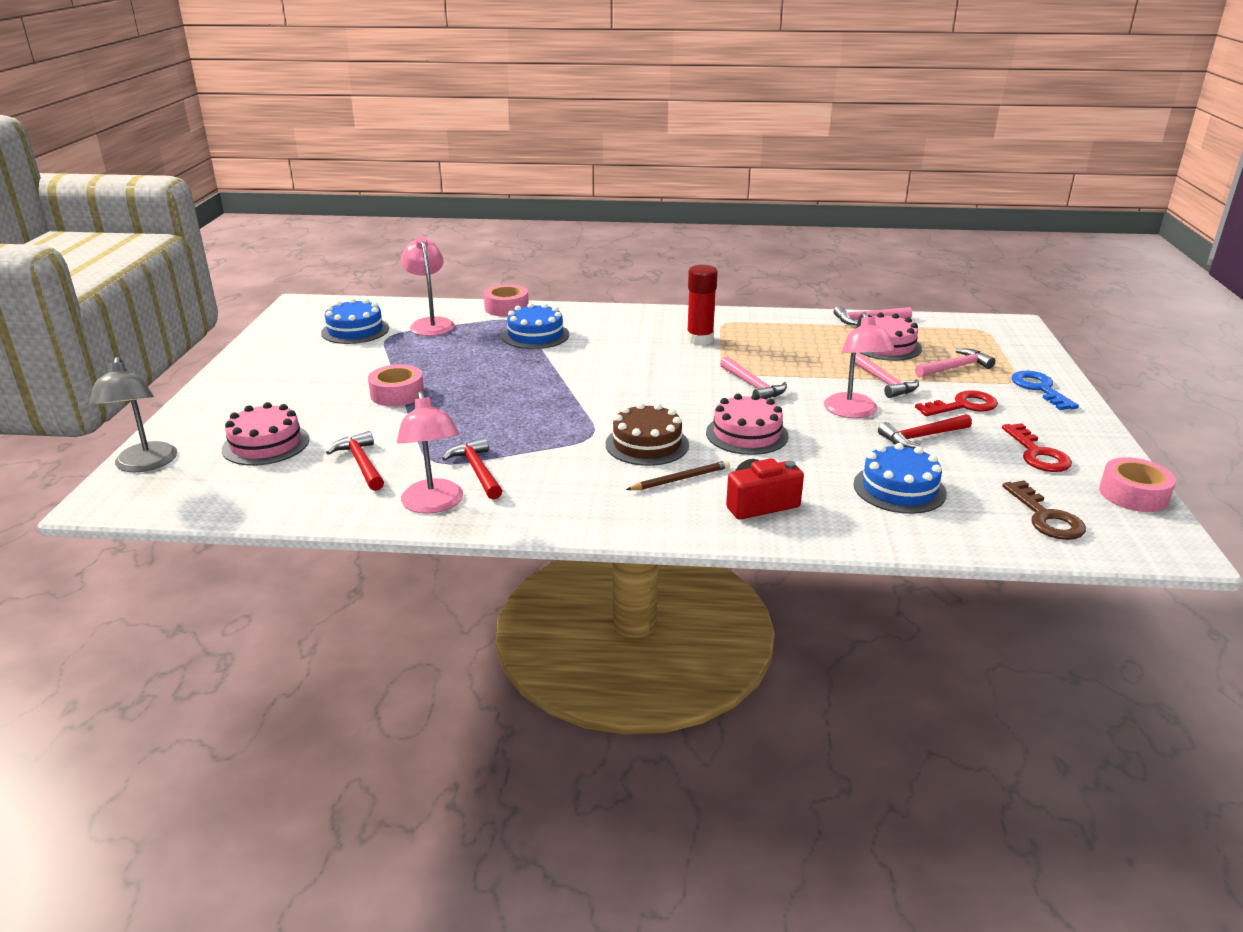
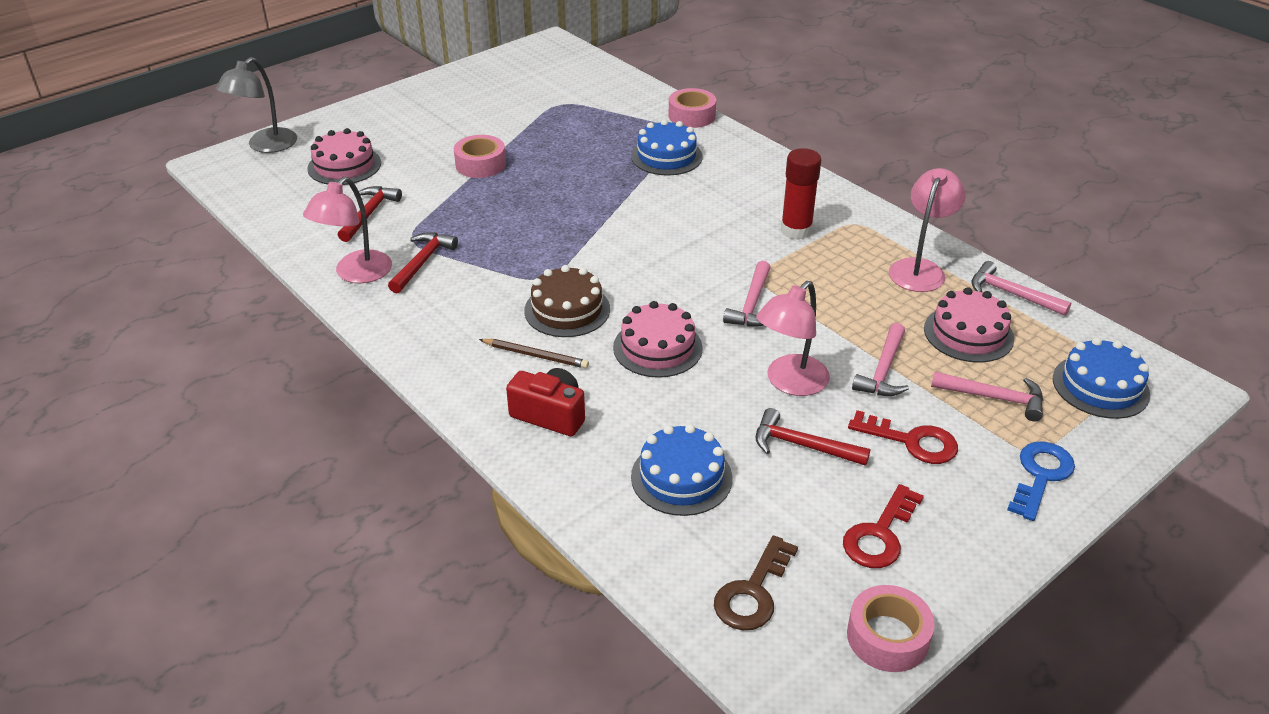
camera: 45 degrees right, 10 degrees up
blue cake [321,298,389,344] -> blue cake moved to [1053,337,1150,419]
pink lamp [401,236,455,336] -> pink lamp moved to [889,168,966,292]

